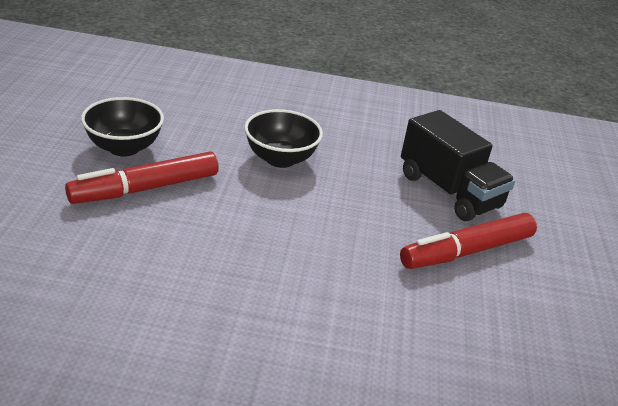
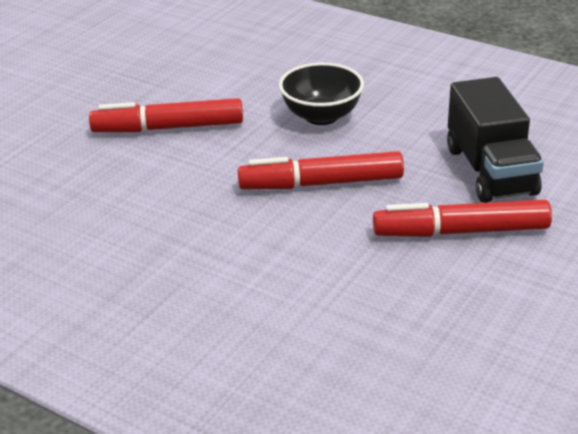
camera: 30 degrees right, 0 degrees up
black bowl [81,97,164,156] -> none
none -> red marker [238,151,404,189]

